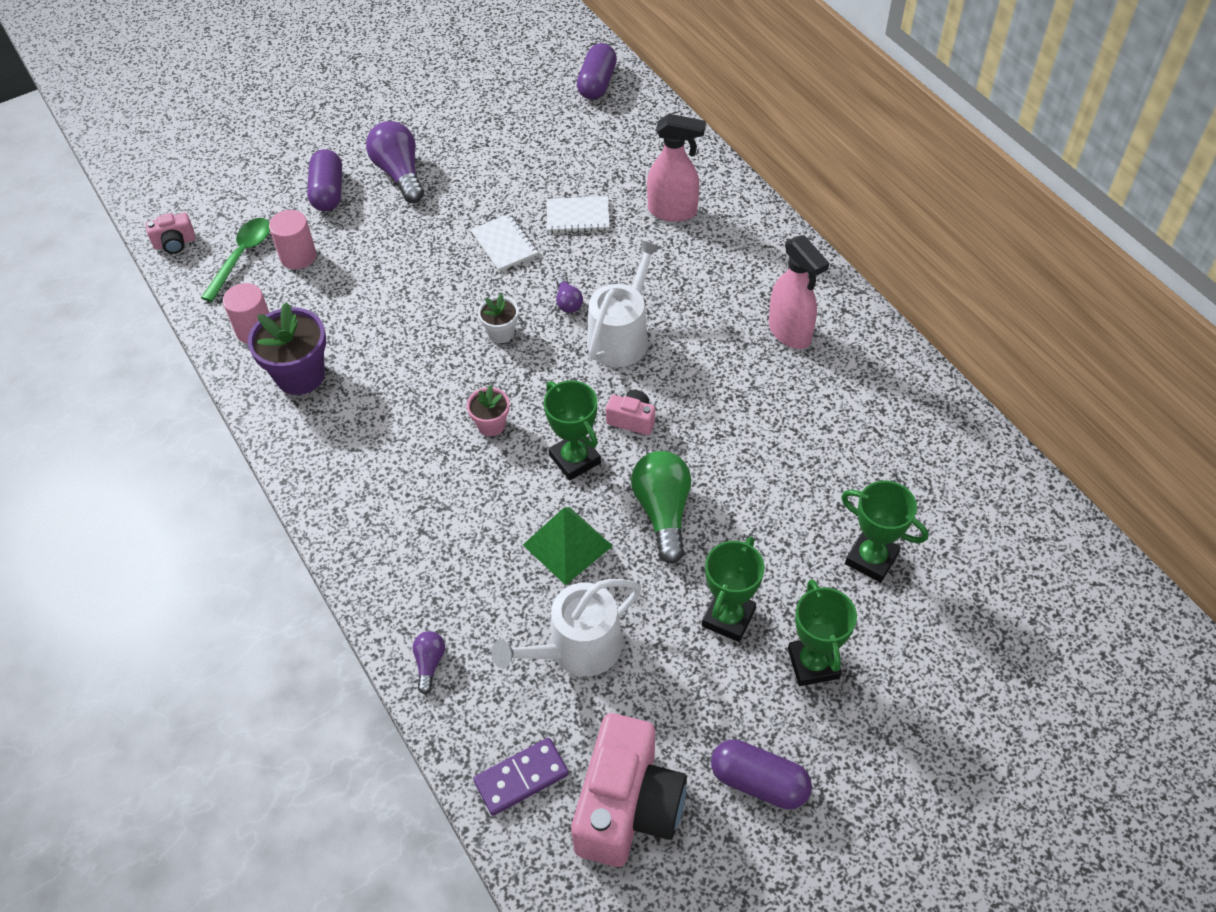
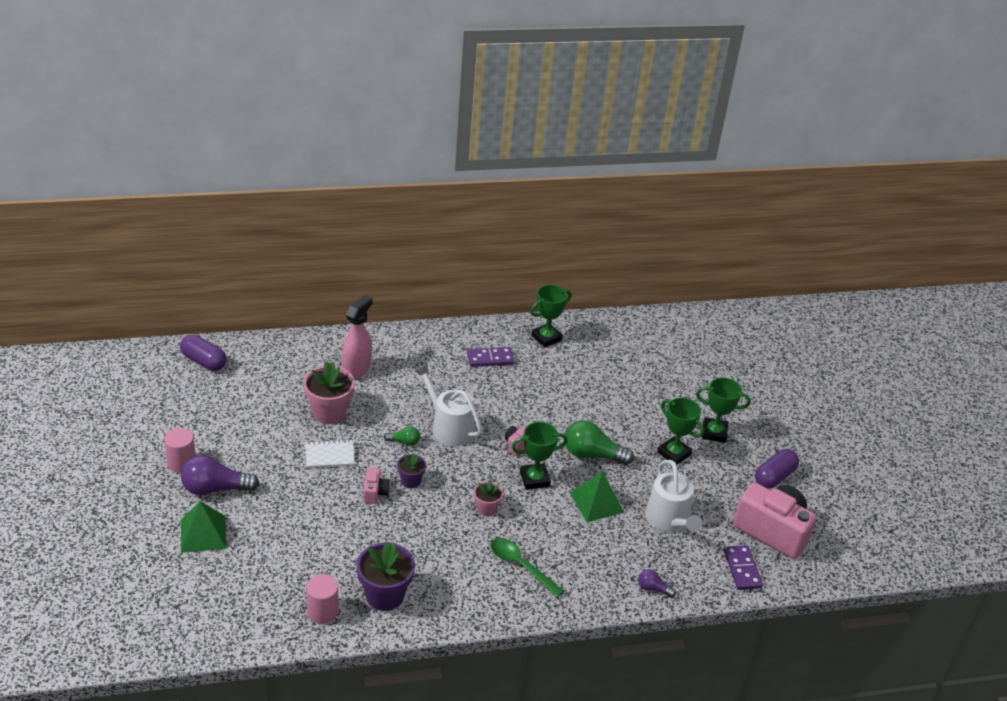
camera: 75 degrees left, 15 degrees down
pink camera [146,213,195,254] -> pink camera moved to [363,467,390,504]
green spoon [201,218,270,302] -> green spoon moved to [491,538,564,597]
pink cylinder [269,210,316,269] -> pink cylinder moved to [164,428,196,473]
purple capsule [307,149,342,211] -> green pyramid [181,501,226,553]
white flower pot [478,294,518,343] -> purple flower pot [397,453,426,488]
white notebook [547,196,610,233] -> pink flower pot [303,361,355,424]
purple light bulb [556,276,583,313] -> green light bulb [384,426,420,446]
pink spray bottle [769,235,829,349] -> purple domino [467,347,514,367]
green trophy [841,481,928,582] -> green trophy moved to [530,284,571,348]

